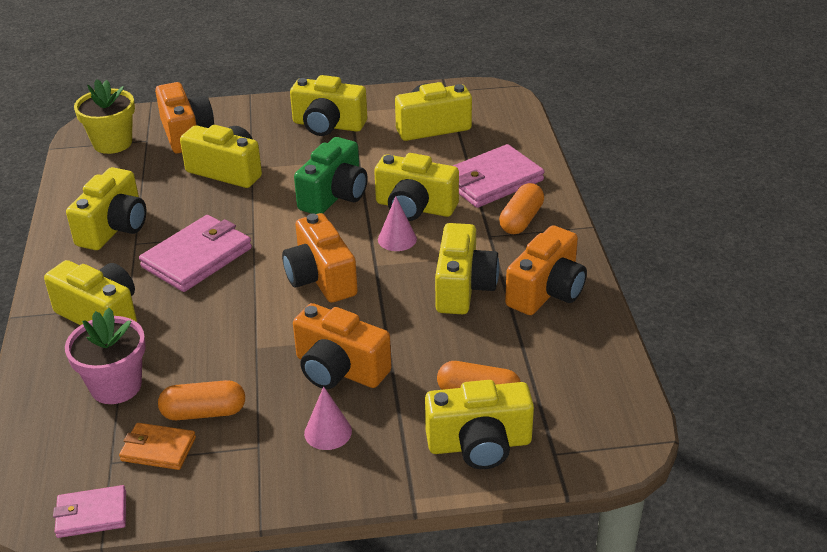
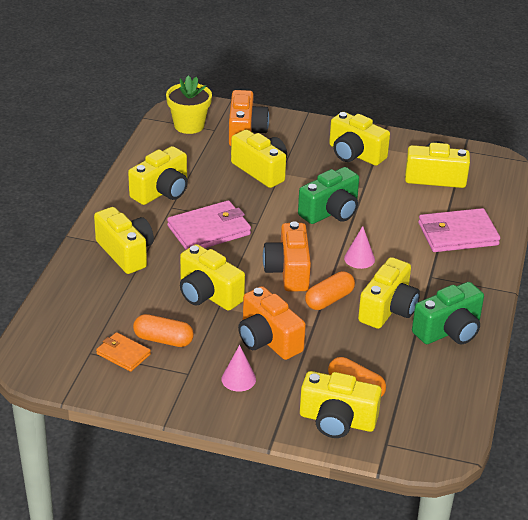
camera: 20 degrees right, 0 degrees up
pink wallet [53,485,126,538] -> none
pink flower pot [65,308,146,404] -> none
yellow camera [374,153,459,221] -> yellow camera moved to [180,244,245,311]
orange capsule [499,183,544,234] -> orange capsule moved to [305,271,355,310]
orange camera [505,225,587,315] -> green camera [412,282,484,344]

